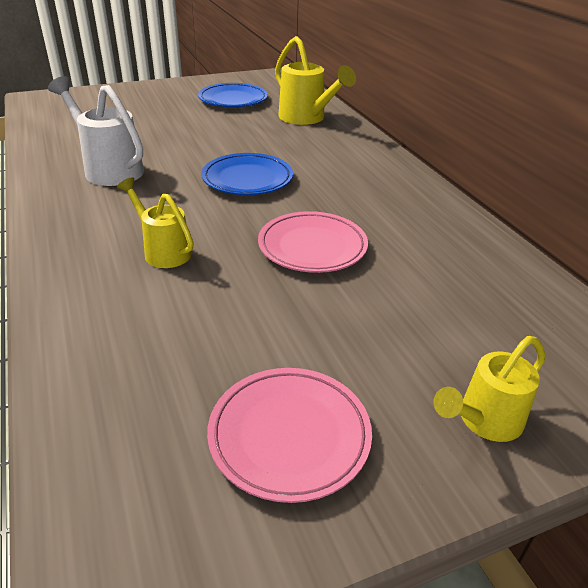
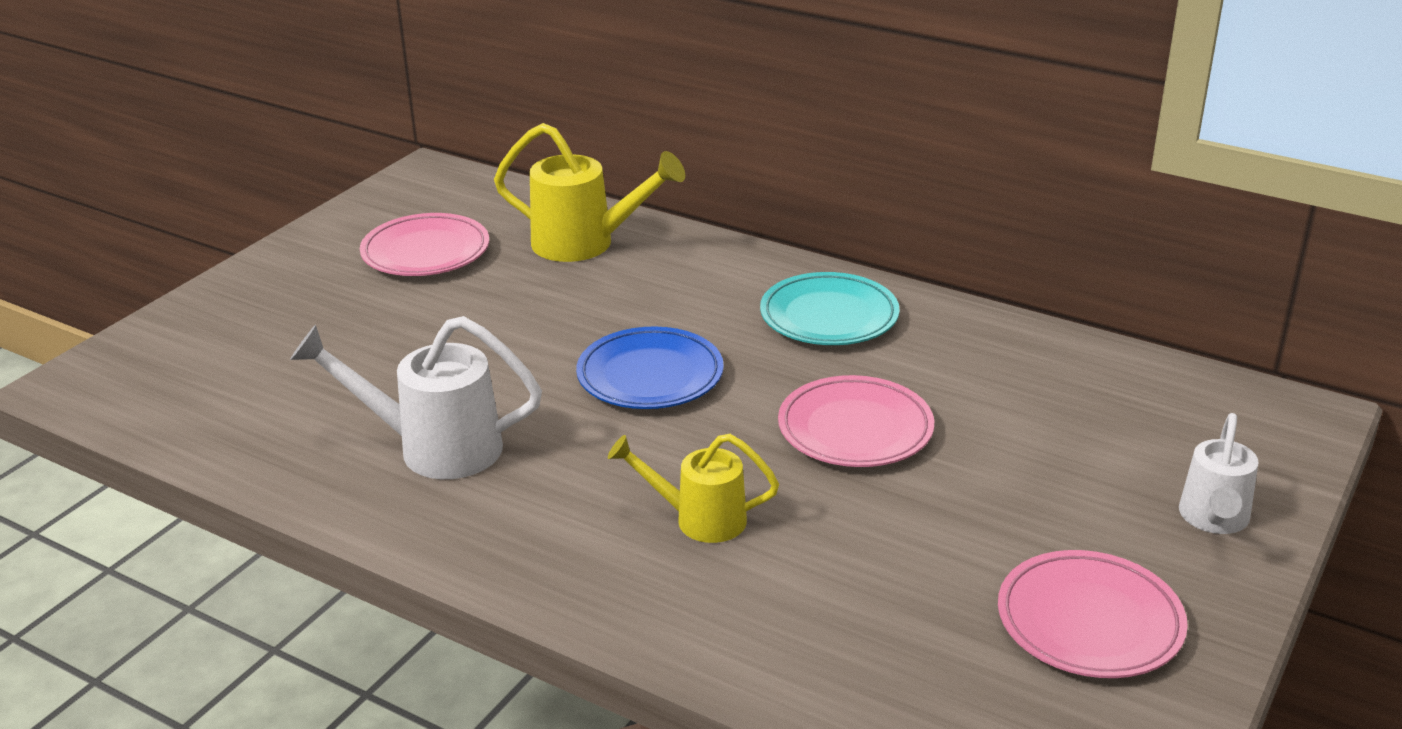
camera: 35 degrees left, 5 degrees down
blue plate [198,83,268,107] -> pink plate [360,213,489,276]
yellow watering can [434,336,545,442] -> white watering can [1179,413,1259,534]
none -> turquoise plate [760,272,900,345]

